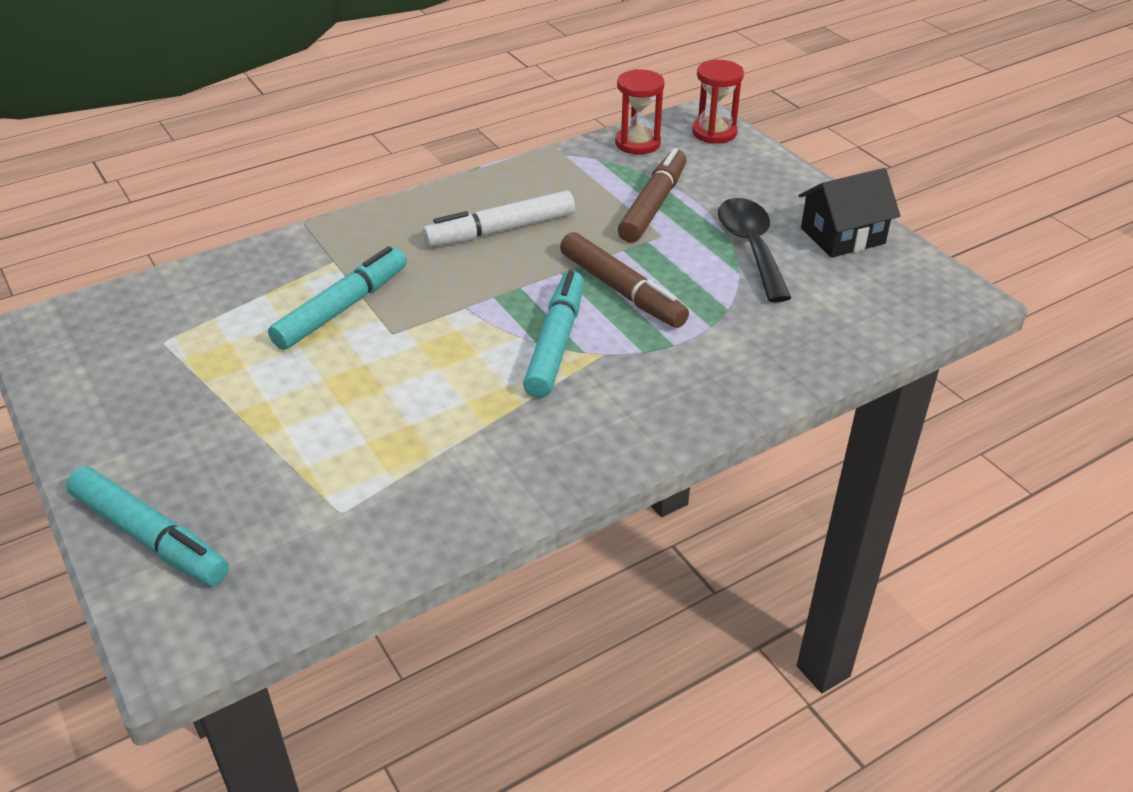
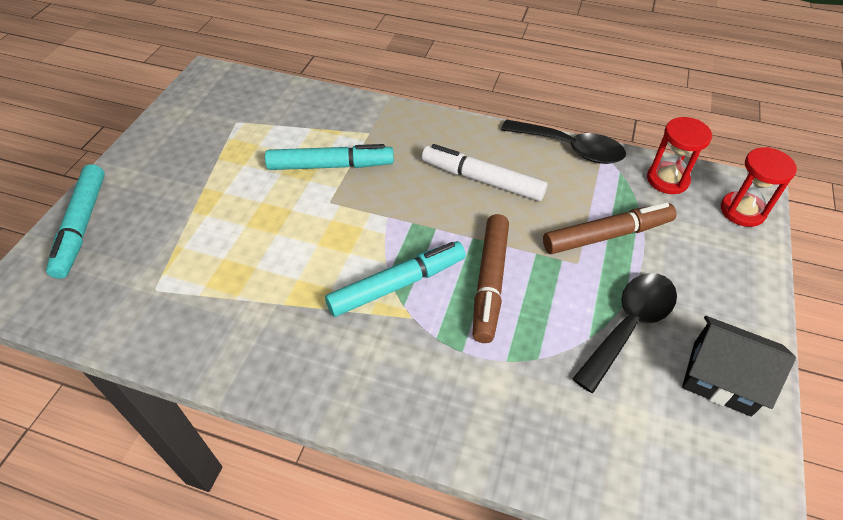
camera: 50 degrees right, 10 degrees up
none -> black spoon [501,120,626,164]

